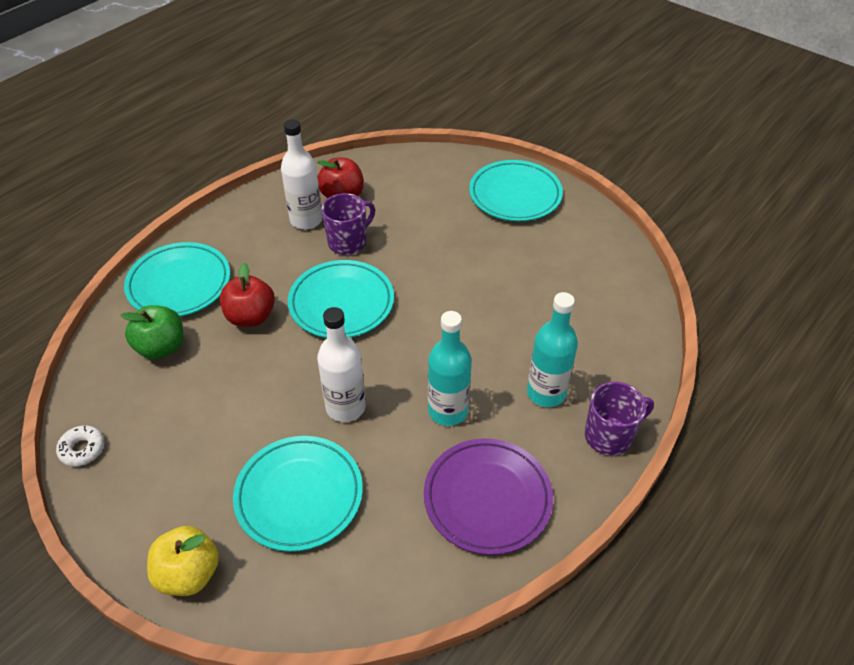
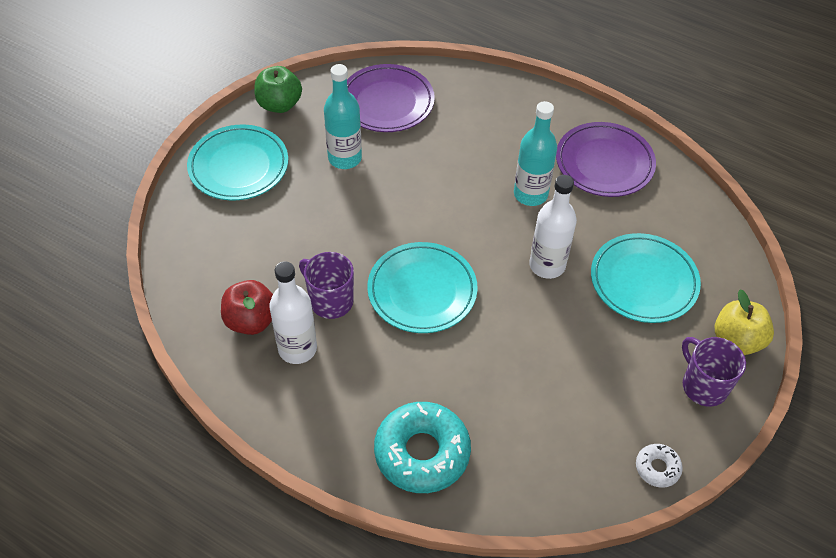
camera: 100 degrees left, 5 degrees up
green apple [120,305,183,359] -> green apple moved to [254,66,302,113]
turquoise plate [124,242,230,317] -> turquoise donut [374,402,471,493]
red apple [220,262,275,327] -> none
turquoise bottle [527,292,578,407] -> turquoise bottle moved to [324,64,362,169]
purple mug [585,382,654,456] -> purple mug moved to [682,337,746,407]
none -> purple plate [347,64,435,132]

